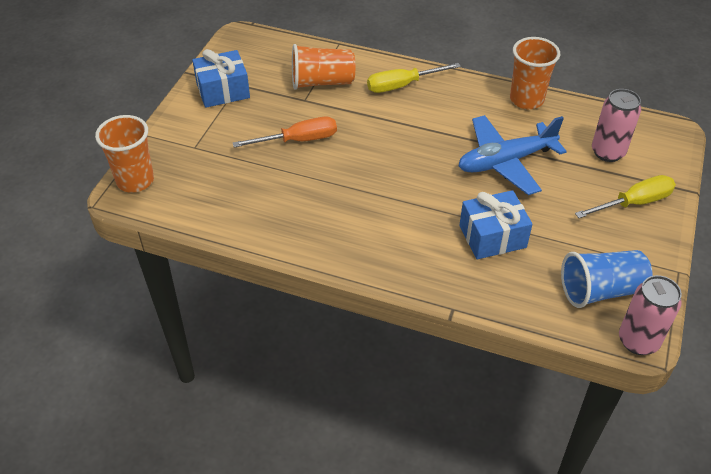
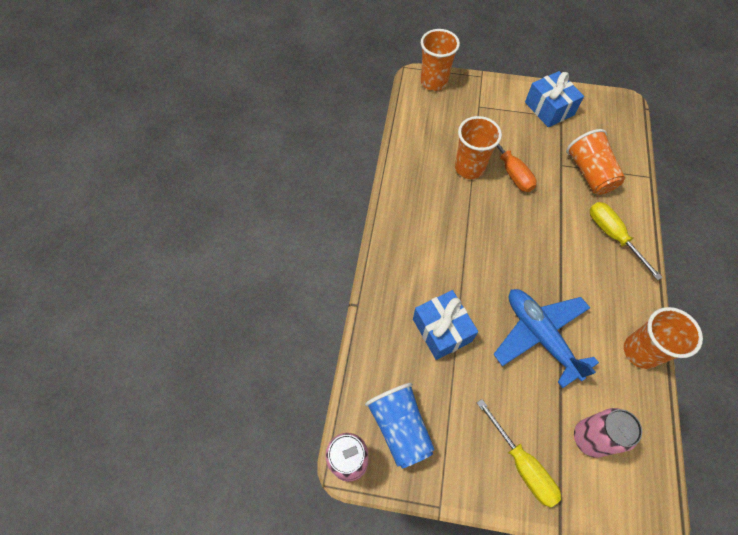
camera: 80 degrees right, 15 degrees up
none -> orange cup [455,116,502,179]

